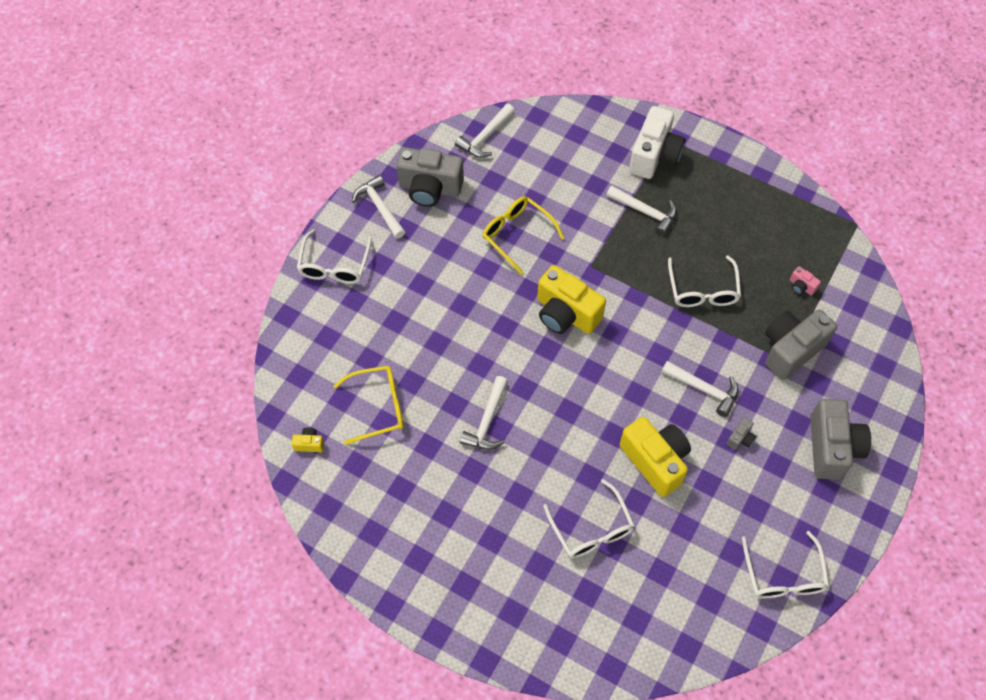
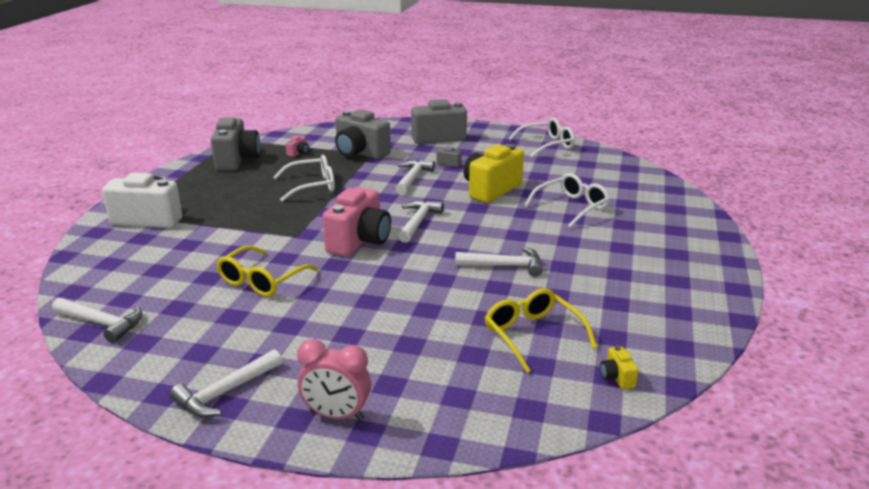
camera: 105 degrees left, 35 degrees down
white glasses [297,229,372,284] -> pink clock [297,339,371,421]
grey camera [396,147,464,207] -> grey camera moved to [211,118,260,171]
yellow camera [537,265,606,334] -> pink camera [322,187,391,257]
white hammer [606,186,677,236] -> white hammer moved to [398,200,444,243]

